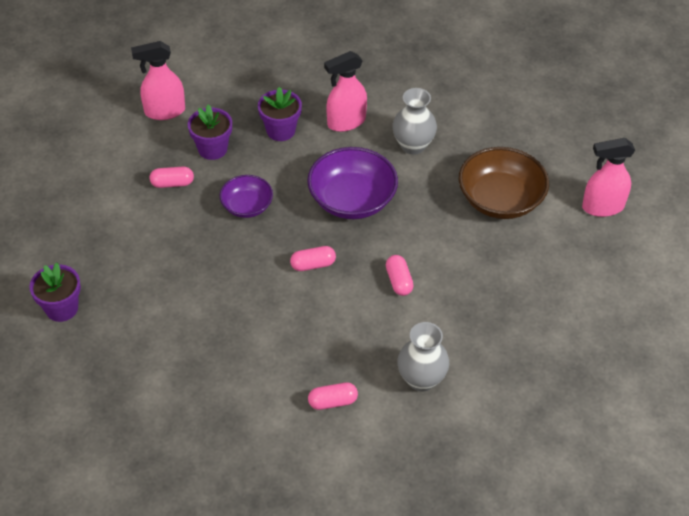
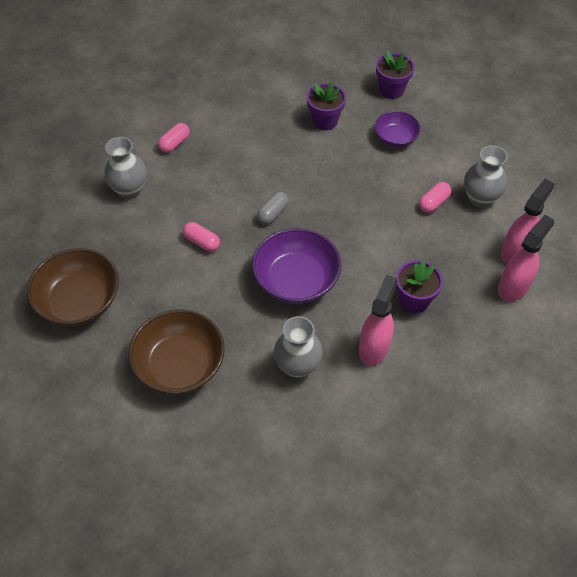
camera: 140 degrees right, 5 degrees up
purple flower pot [188,104,232,160] -> purple flower pot moved to [307,82,346,130]
purple bowl [220,175,273,218] -> purple bowl moved to [374,111,421,147]
pink capsule [290,246,336,271] -> grey capsule [257,192,289,225]
pink spray bottle [582,138,635,217] -> pink spray bottle moved to [498,215,554,301]
none -> brown bowl [27,248,119,326]
none -> grey vase [464,145,508,207]

